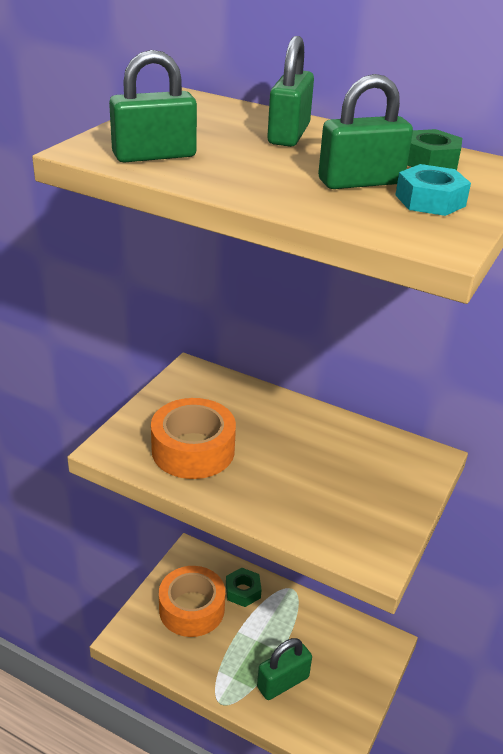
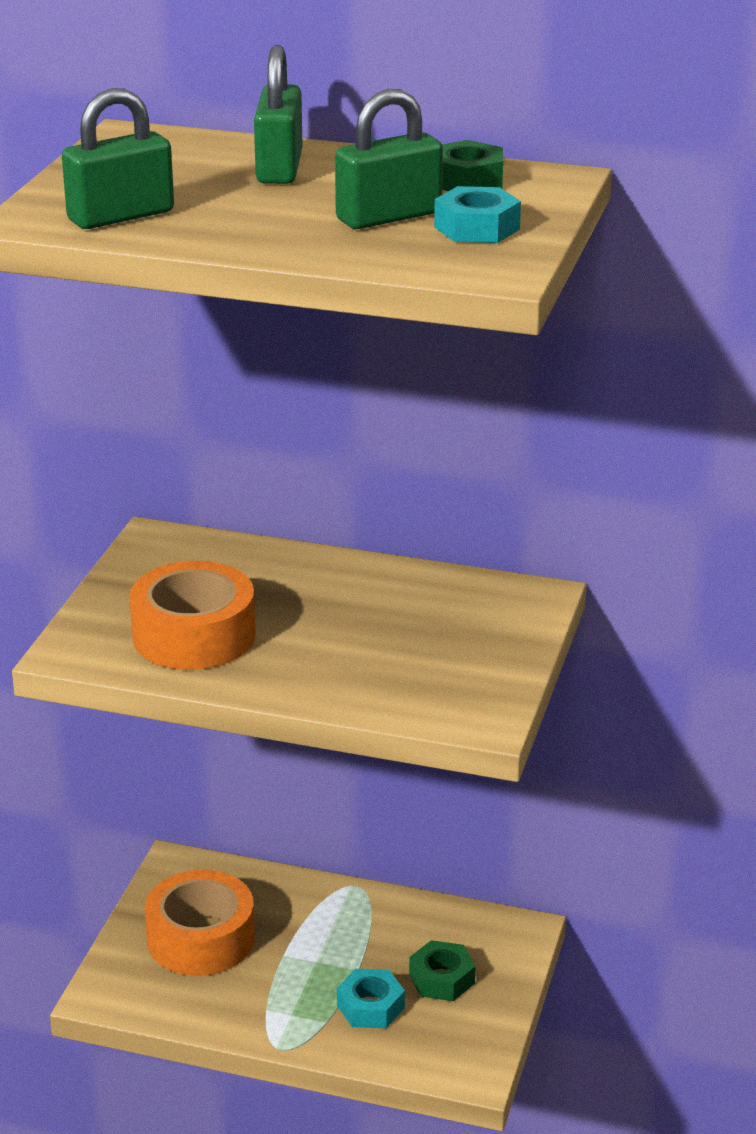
camera: 10 degrees left, 5 degrees down
green nut [226,568,262,607] -> green nut moved to [409,940,475,1001]
green padlock [257,638,312,700] -> turquoise nut [337,969,405,1028]

